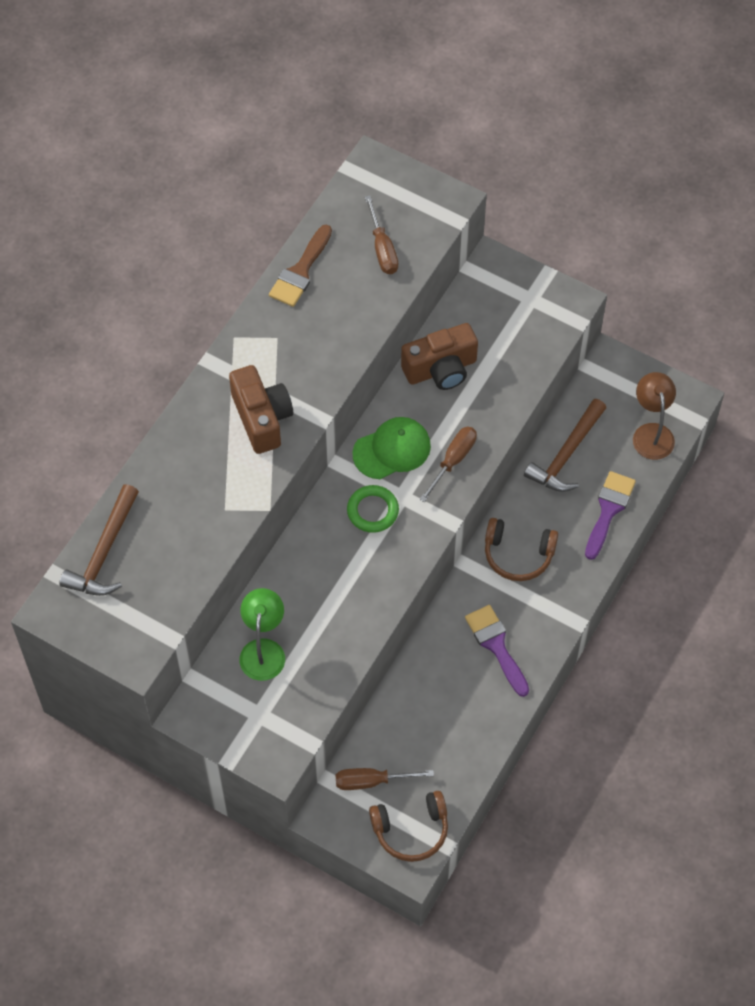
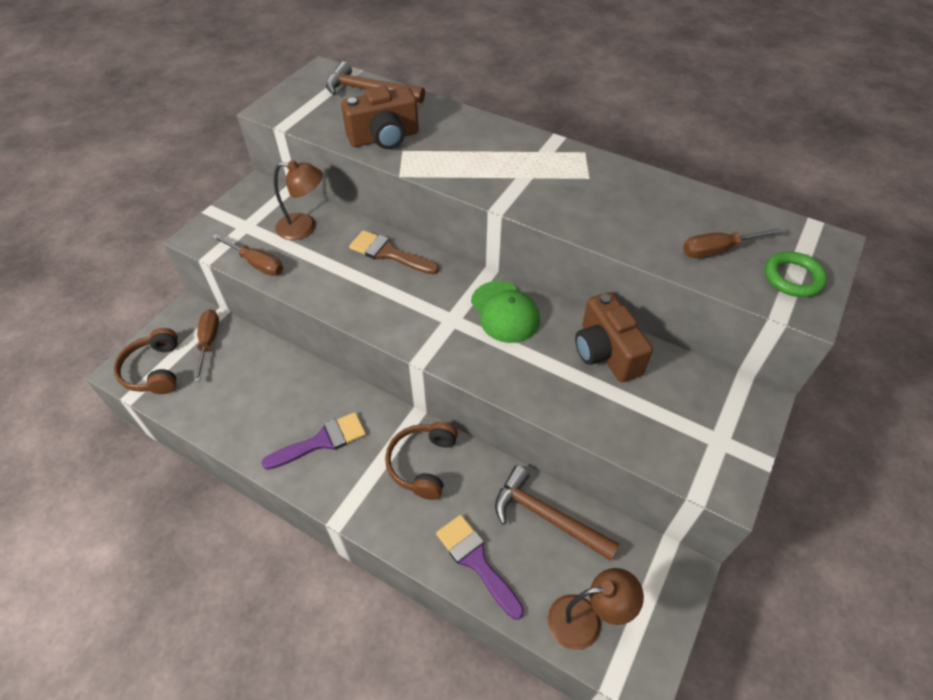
camera: 90 degrees right, 10 degrees down
brown camera [229,365,293,454] -> brown camera moved to [341,86,419,149]
green lamp [239,588,285,681] -> brown lamp [274,160,323,240]
brown brush [269,224,332,307] -> brown brush moved to [349,230,439,274]
green ring [347,485,399,533] -> green ring moved to [765,252,827,297]
brown screwdriver [419,427,477,502] -> brown screwdriver moved to [212,234,283,276]
purple brush [585,471,636,560] -> purple brush turned 150 degrees counterclockwise [436,515,524,620]

